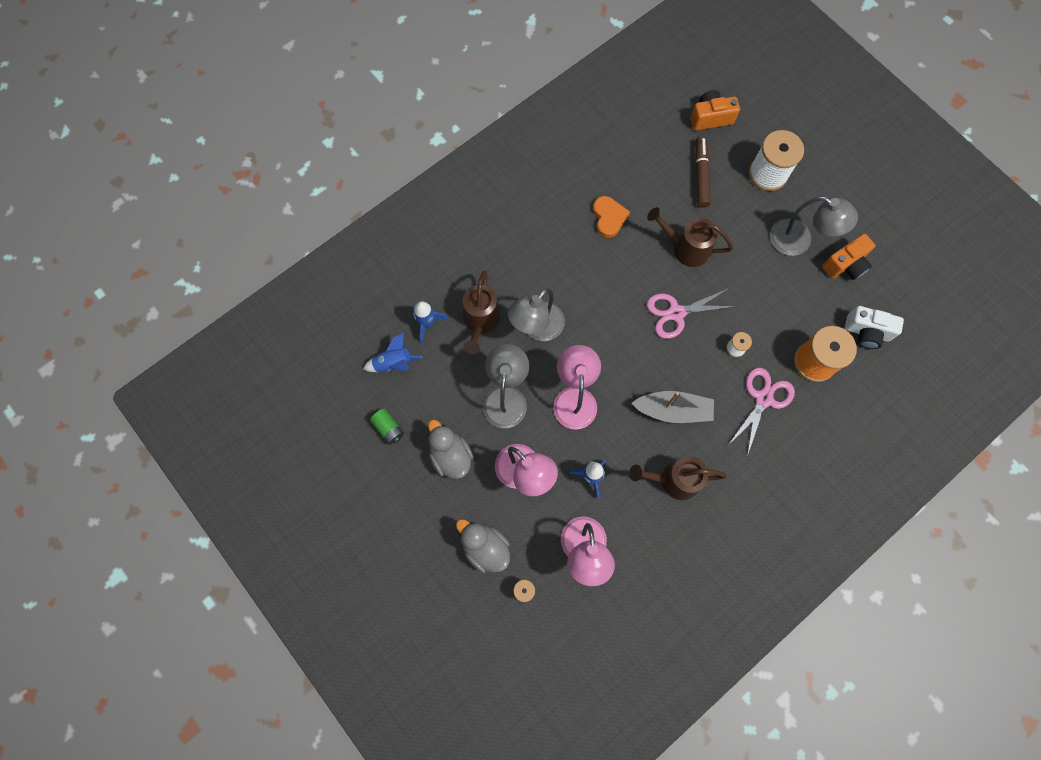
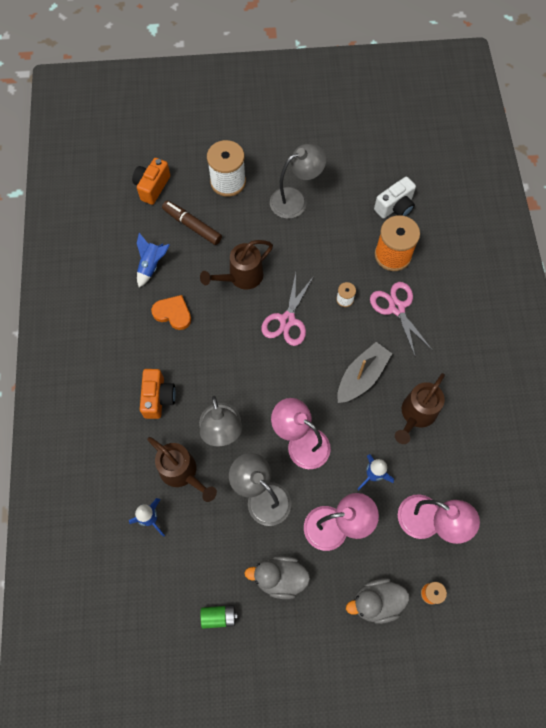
camera: 55 degrees left, 5 degrees down
blue rocket [363,332,423,372] -> blue rocket moved to [137,233,170,287]
orange camera [822,234,875,280] -> orange camera moved to [140,369,176,419]

